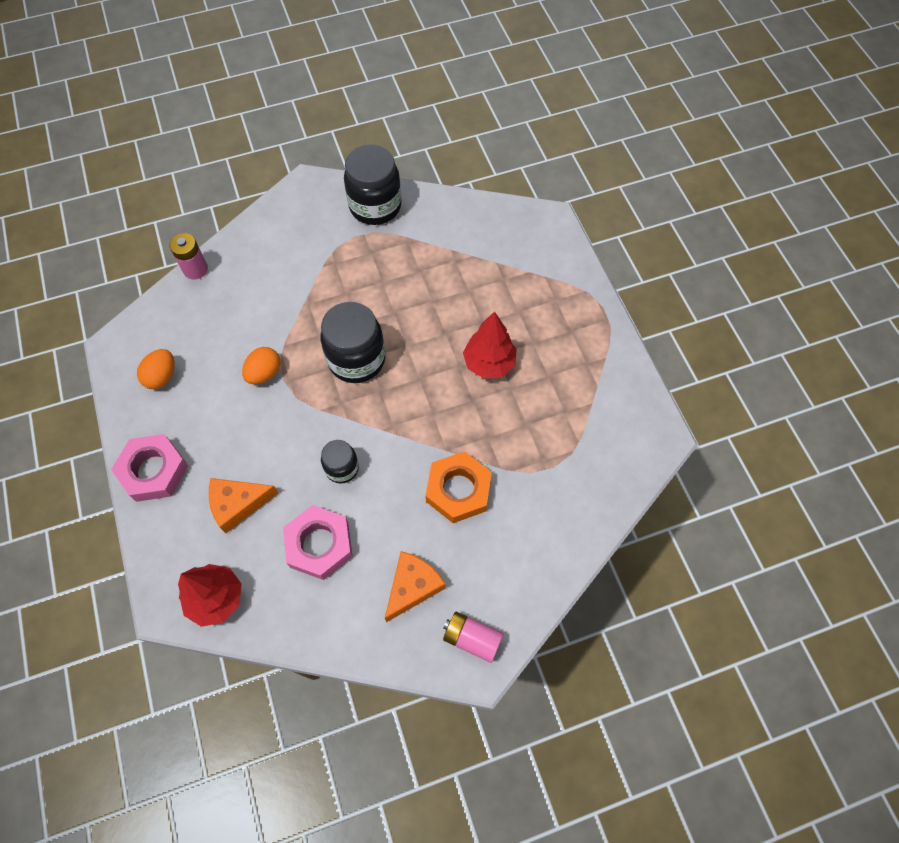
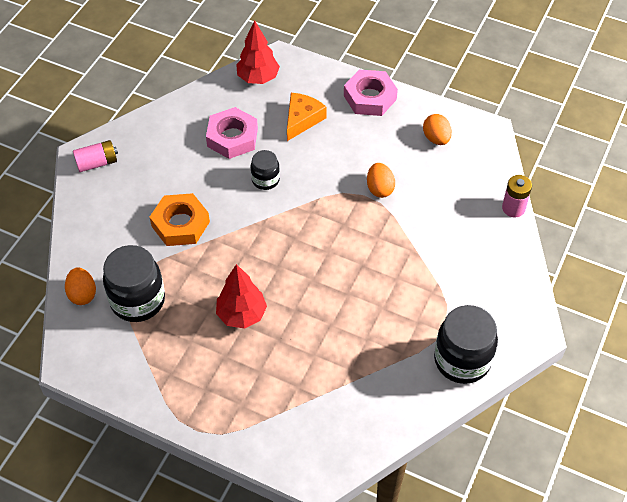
camera: 135 degrees right, 10 degrees down
black jar [321,302,385,383] -> black jar moved to [103,245,165,322]
orange cheese [385,551,446,622] -> none
none -> orange egg [65,268,96,305]

